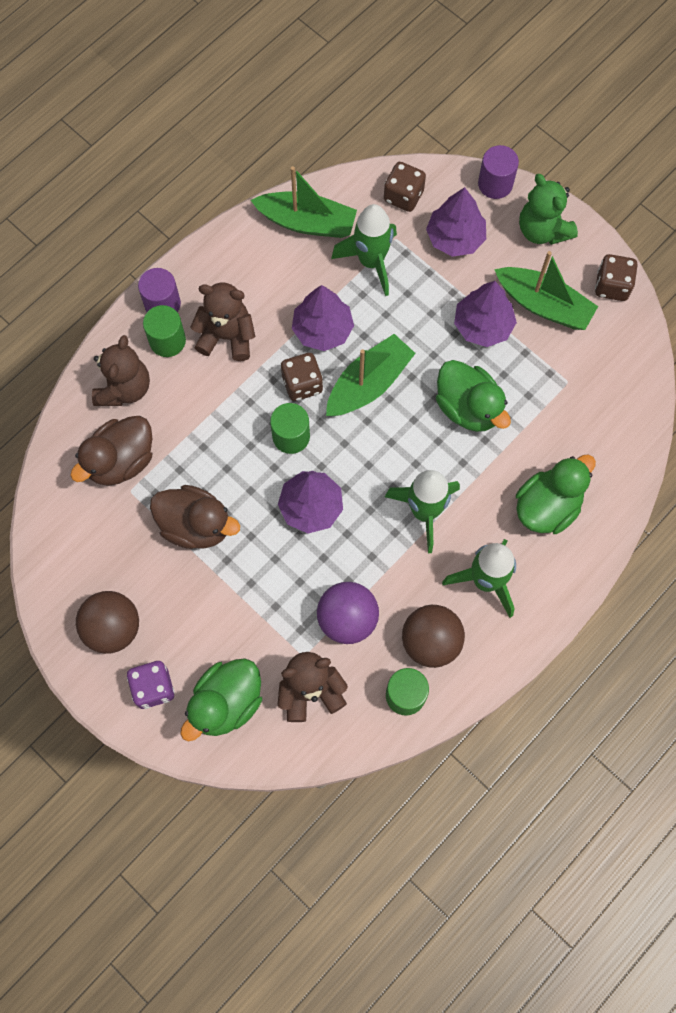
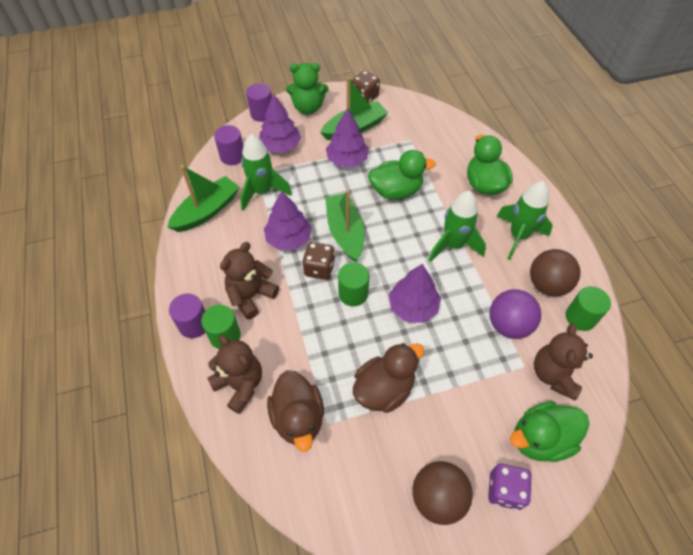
camera: 60 degrees left, 15 degrees down
green duck [180,658,262,741] -> green duck turned 90 degrees clockwise [510,401,589,462]
brown dice [384,162,426,212] -> purple cylinder [214,125,244,165]

